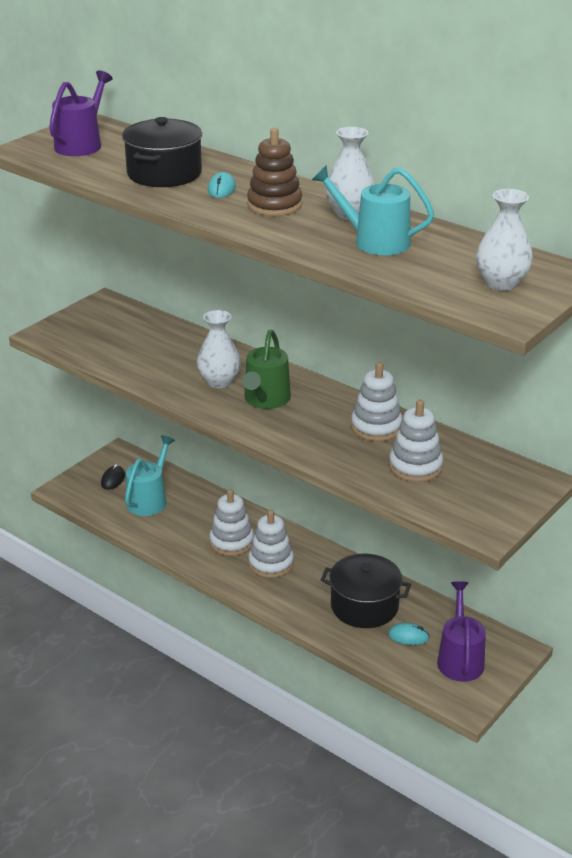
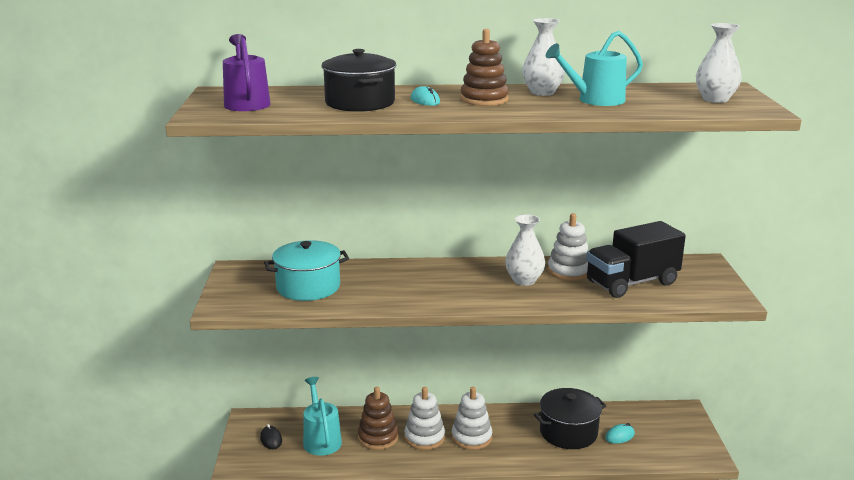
camera: 40 degrees left, 10 degrees down
white vase [197,310,241,388] -> white vase moved to [505,214,545,286]
green watering can [242,330,291,409] -> none
white stacking toy [389,400,443,482] -> black truck [586,221,686,298]
purple watering can [437,581,486,682] -> none
none -> turquoise pot [264,240,349,301]
none -> brown stacking toy [358,387,399,450]

